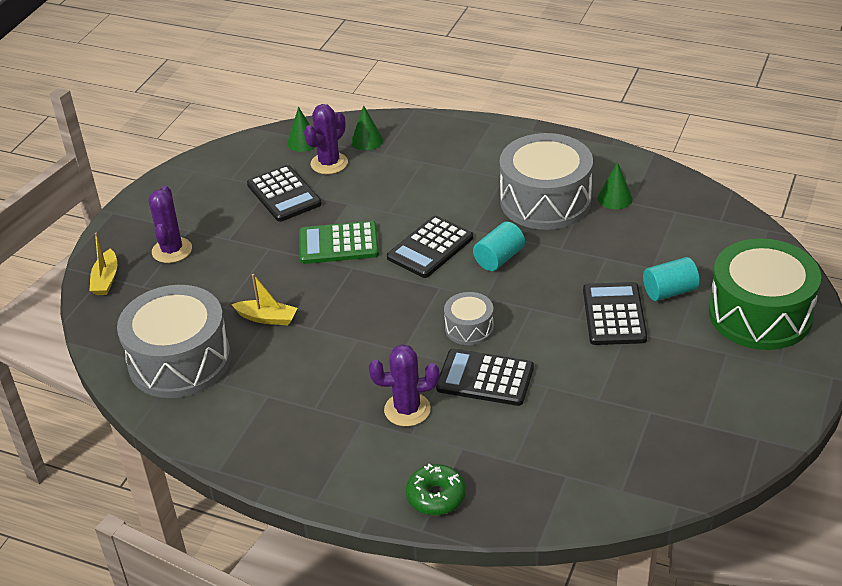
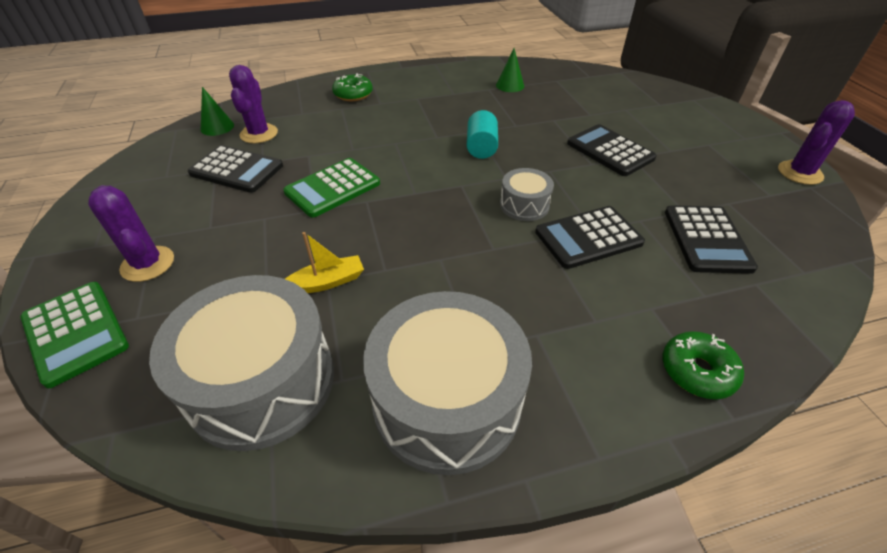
camera: 40 degrees left, 5 degrees up
yellow boat [90,233,117,295] -> green calculator [20,282,129,388]
green cone [351,106,383,151] -> none
purple cactus [369,344,439,426] -> purple cactus moved to [778,100,855,185]
black calculator [387,216,473,278] -> black calculator moved to [665,205,758,274]
grey drum [500,133,593,230] -> grey drum moved to [363,291,532,475]
turquoise cylinder [643,257,700,301] -> none
green drum [709,238,821,350] -> none
none -> green donut [332,73,373,101]

